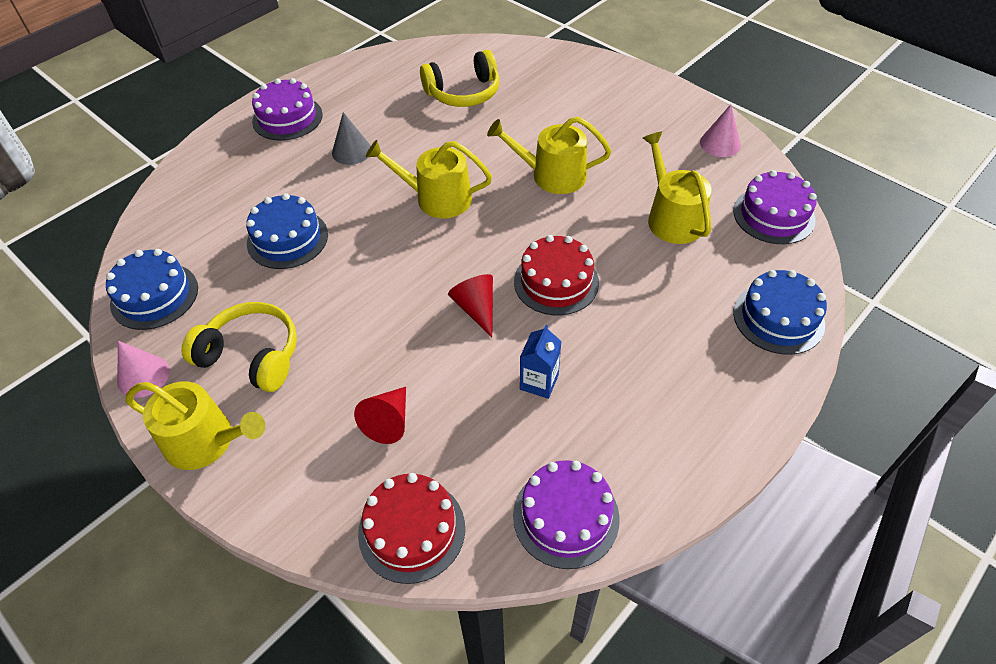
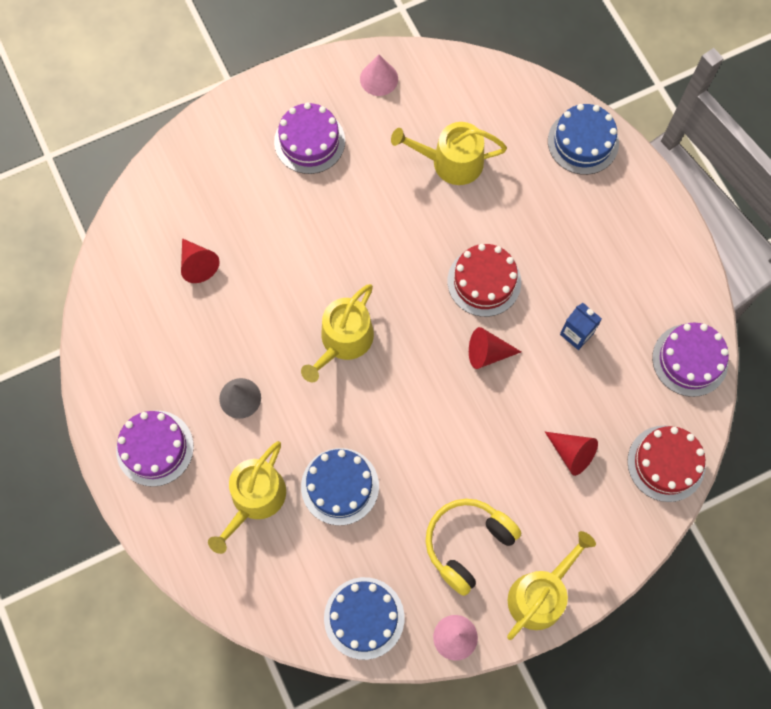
camera: 70 degrees left, 20 degrees up
yellow headphones [420,50,499,107] -> red cone [181,238,220,283]
yellow watering can [487,117,611,194] -> yellow watering can moved to [208,441,286,554]
purple cake [733,170,817,244] -> purple cake moved to [274,102,345,174]

